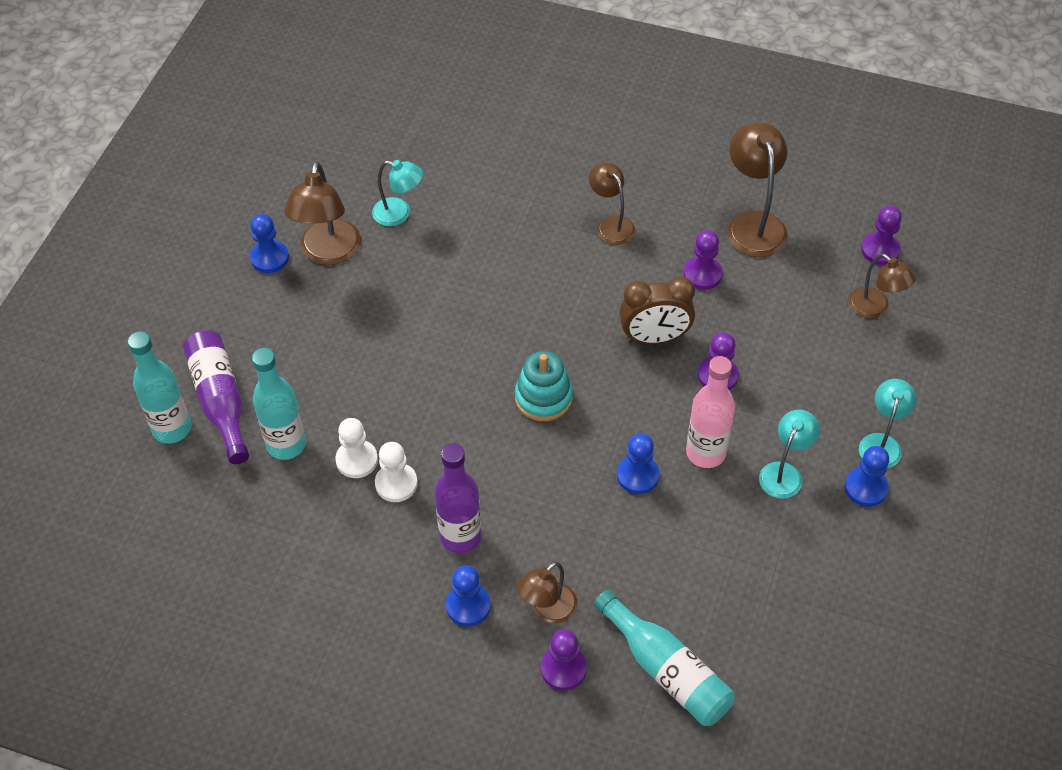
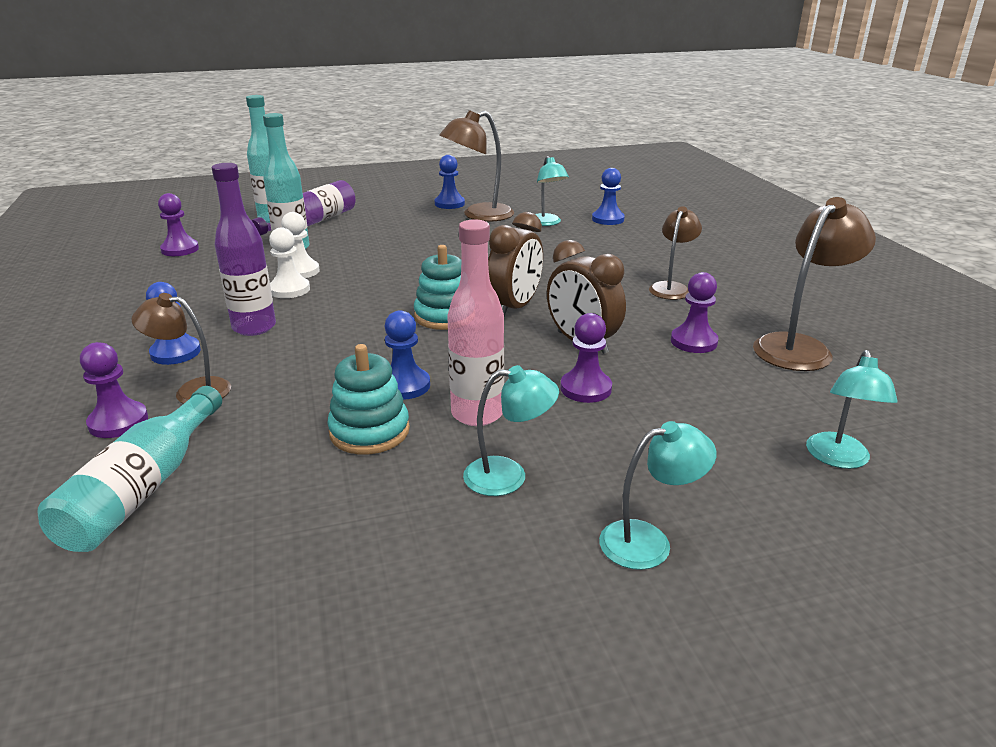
camera: 55 degrees right, 25 degrees down
blue pawn [845,446,889,507] -> blue pawn moved to [592,168,625,225]
brown lamp [848,254,916,319] -> turquoise lamp [806,350,898,469]
purple pawn [861,206,902,265] -> purple pawn moved to [158,193,199,256]
none -> turquoise stacking toy [327,344,410,454]
none -> brown clock [488,212,543,316]

